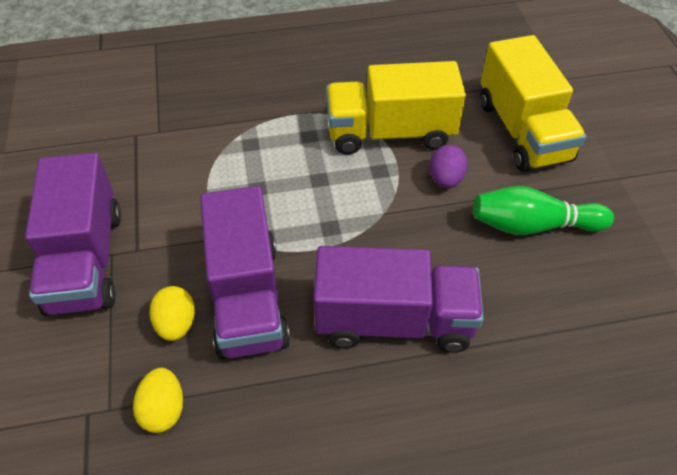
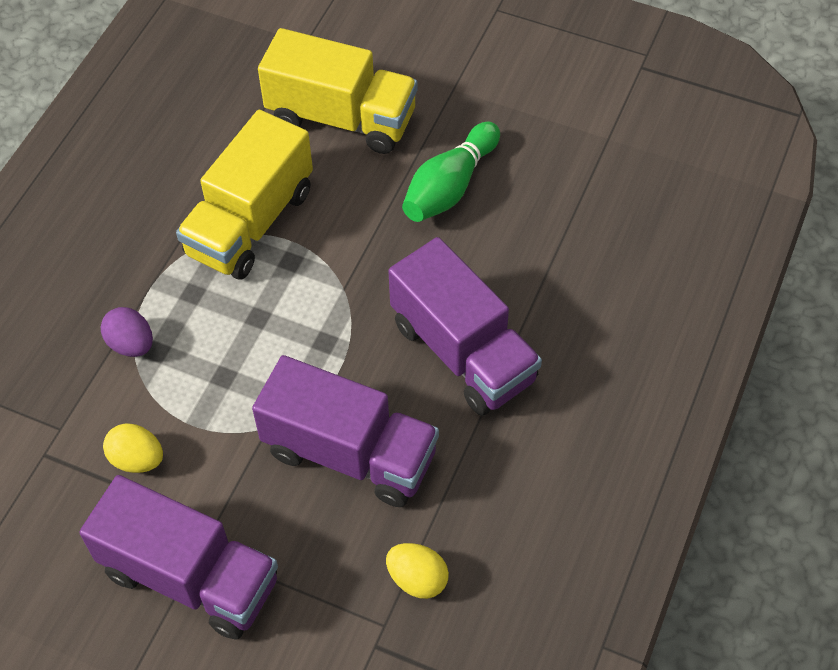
camera: 55 degrees left, 5 degrees up
yellow egg [149,286,195,341] -> yellow egg moved to [103,424,163,473]
purple truck [313,246,484,353] -> purple truck turned 105 degrees clockwise [388,237,542,416]
purple egg [429,145,468,188] -> purple egg moved to [101,307,153,357]

